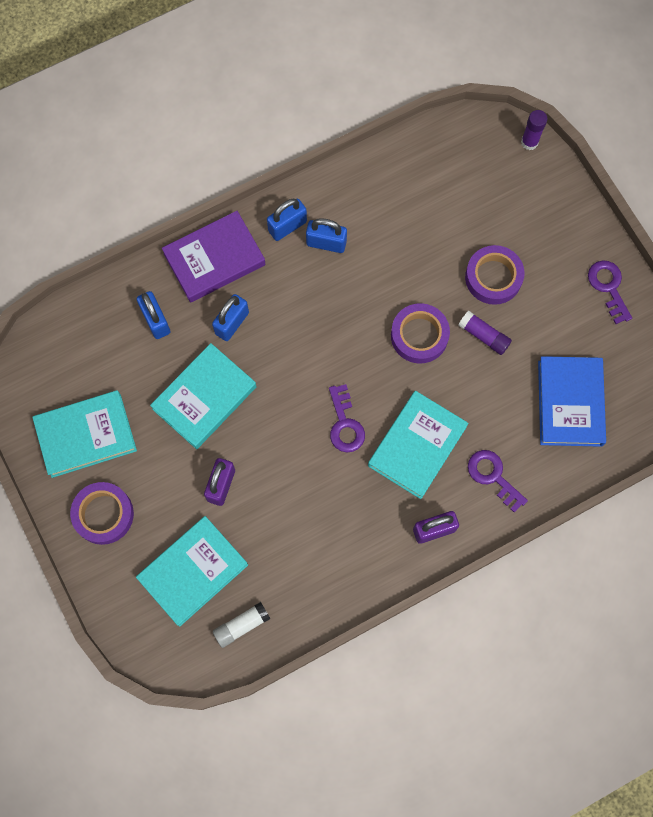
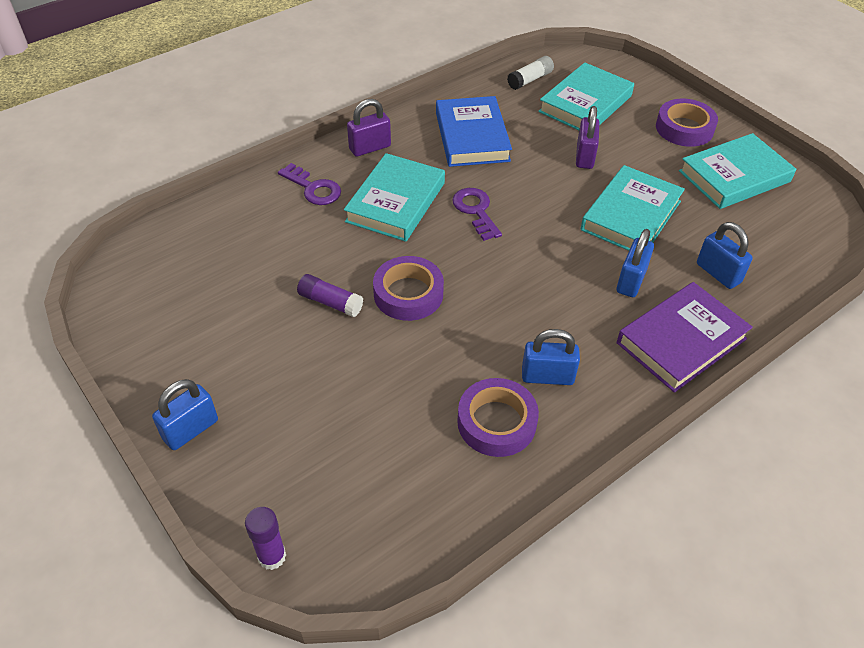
camera: 170 degrees right, 25 degrees down
blue padlock [267,199,307,241] -> blue padlock moved to [152,379,218,450]
purple tape [465,245,525,305] -> purple tape moved to [457,378,539,457]
blue book [538,356,606,447] -> blue book moved to [436,96,512,167]
purple key [588,260,632,324] -> none

